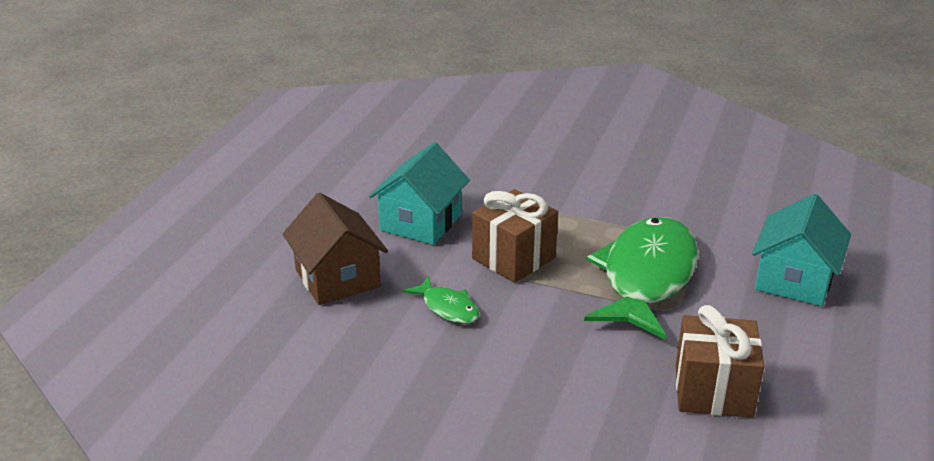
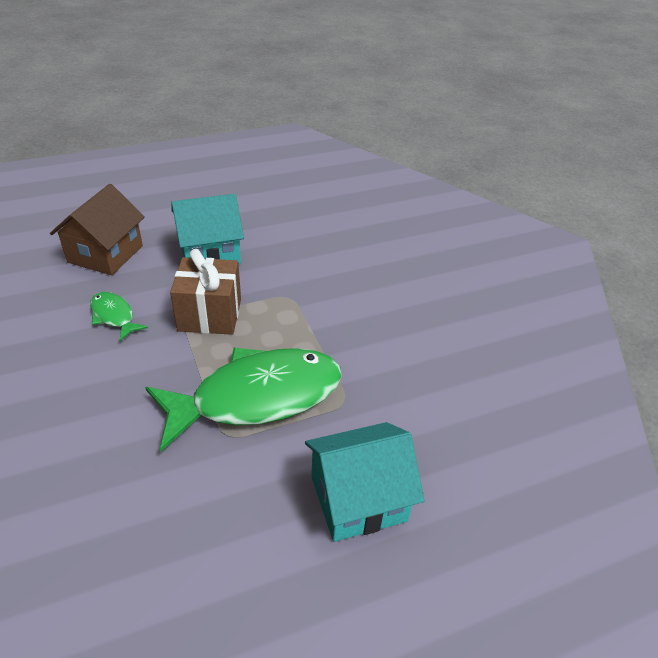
camera: 45 degrees right, 10 degrees up
green fish [403,276,480,324] -> green fish turned 135 degrees clockwise [90,292,148,341]
brown gift [676,305,764,418] -> none

